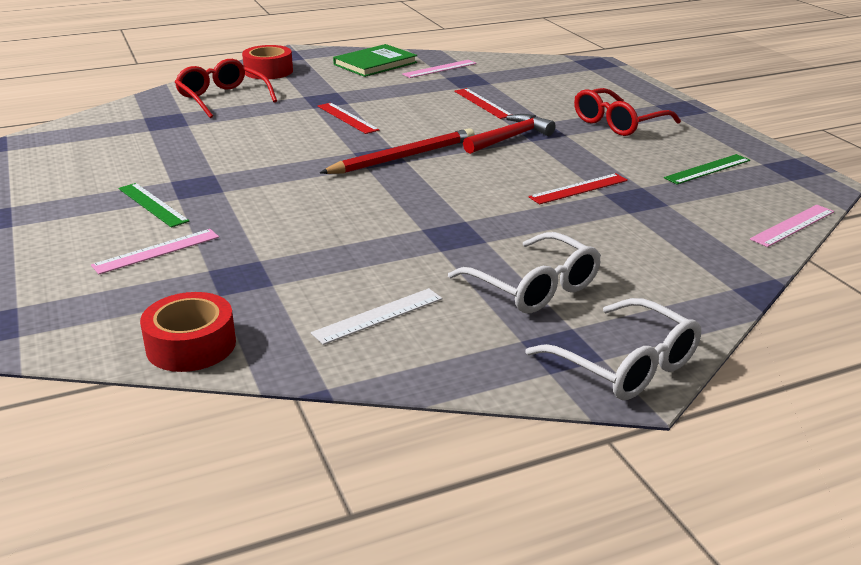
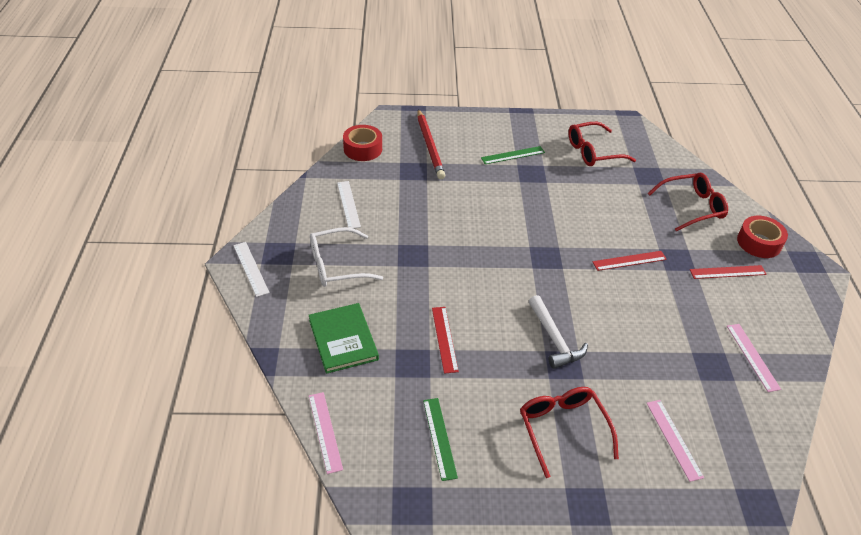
camera: 110 degrees right, 15 degrees up
pink ruler [91,229,219,274] -> pink ruler moved to [647,400,704,482]
red pencil [320,128,475,174] -> red pencil moved to [417,109,446,179]
green book [333,44,417,77] -> green book moved to [309,303,379,374]
red ruler [454,88,512,119] -> red ruler moved to [690,265,767,279]
red hammer [463,114,556,154] -> white hammer [529,295,588,369]
white glasses [526,298,701,400] -> white ruler [233,242,270,297]
none -> red glasses [568,122,636,166]

